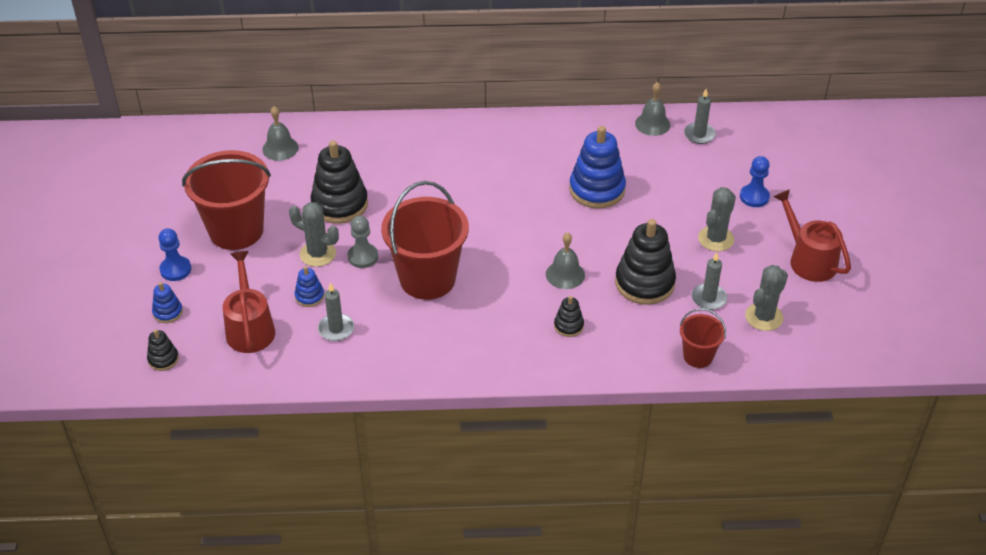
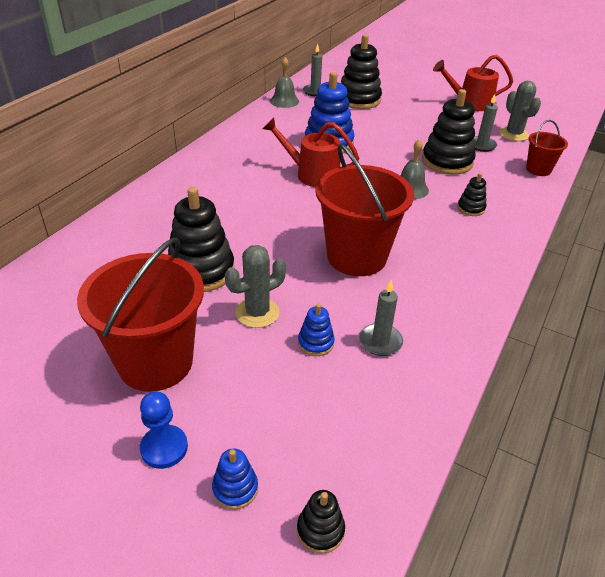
camera: 60 degrees left, 5 degrees down
red watering can [223,251,275,353] -> red watering can moved to [263,117,359,187]
grey bell [262,106,298,161] -> none
grey pawn [347,216,378,268] -> none
grey cactus [698,187,736,251] -> none
blue pawn [740,156,770,207] -> none
none -> black stacking toy [341,34,382,109]

